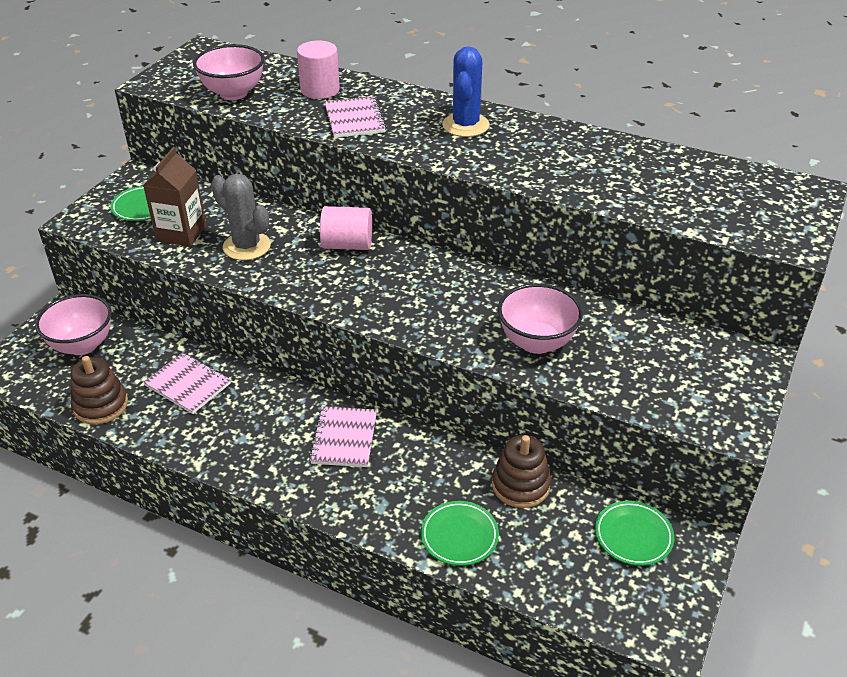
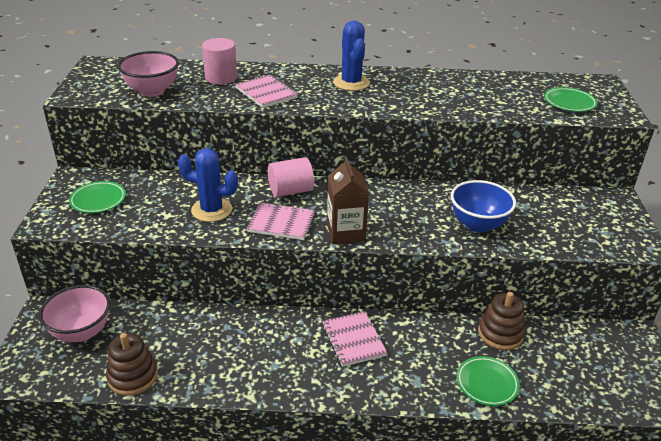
camera: 25 degrees left, 5 degrees down
brown carton [143,147,206,247] -> brown carton moved to [327,157,369,244]
pink notebook [143,352,231,414] -> pink notebook moved to [246,202,315,240]
grey cactus [211,174,271,260] -> blue cactus [178,148,238,222]
pink bowl [498,283,583,354] -> blue bowl [451,180,516,233]
green plate [595,501,674,566] -> green plate moved to [544,87,598,112]

